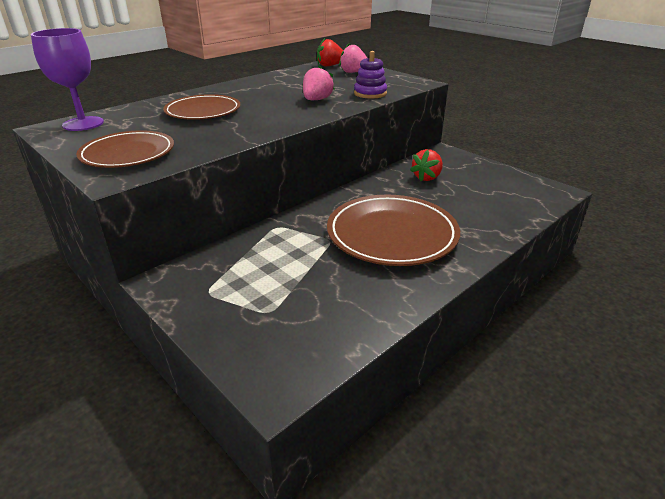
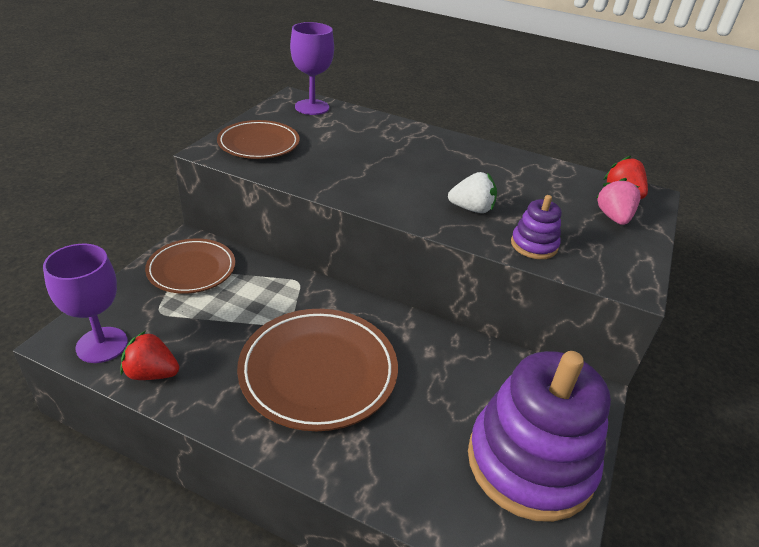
camera: 65 degrees right, 5 degrees up
brown plate [163,94,240,120] -> brown plate moved to [145,238,235,294]
pink strawberry [303,65,335,100] -> white strawberry [448,172,497,213]
red strawberry [410,149,443,181] -> red strawberry moved to [120,331,179,380]
none -> purple goblet [43,244,128,363]
none -> purple stacking toy [468,351,611,522]

